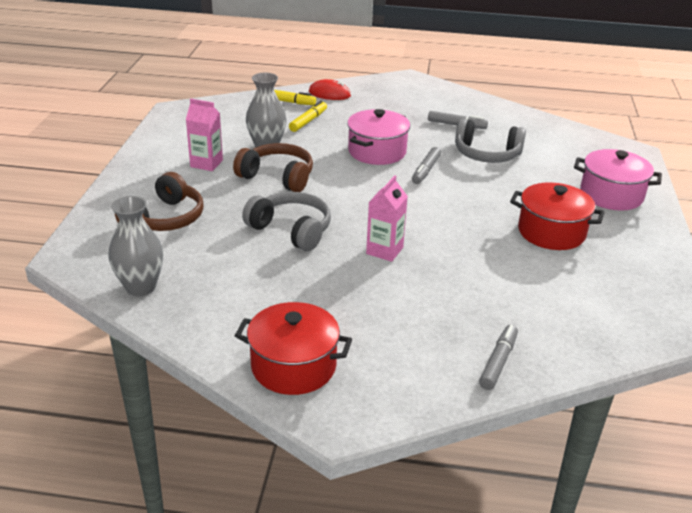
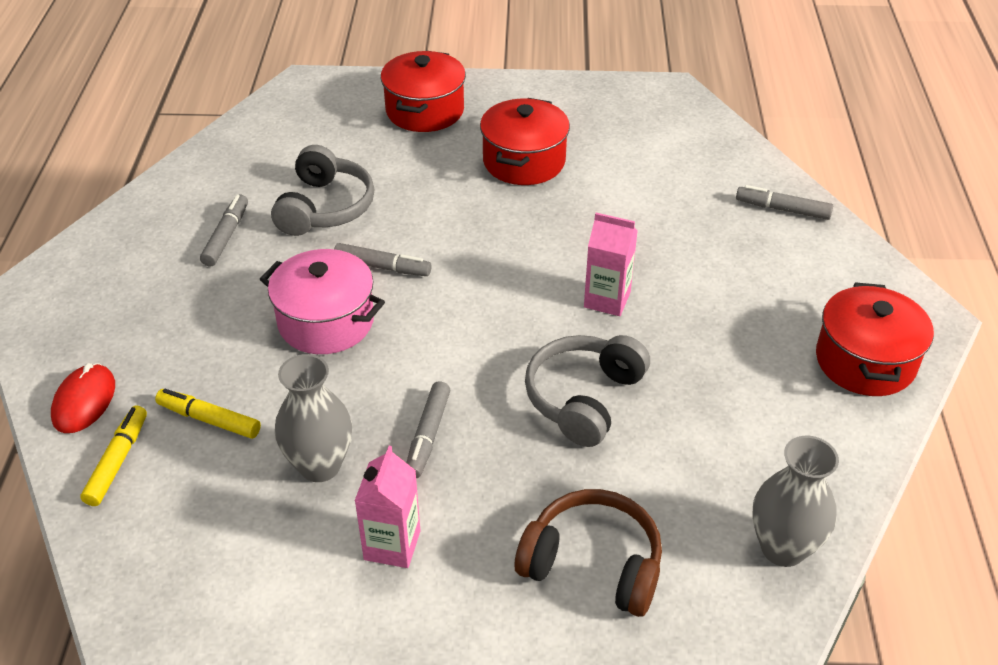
camera: 95 degrees left, 10 degrees up
brown headphones [233,143,313,192] -> grey marker [406,381,451,478]
pink pot [574,149,662,211] -> red pot [381,51,466,132]

